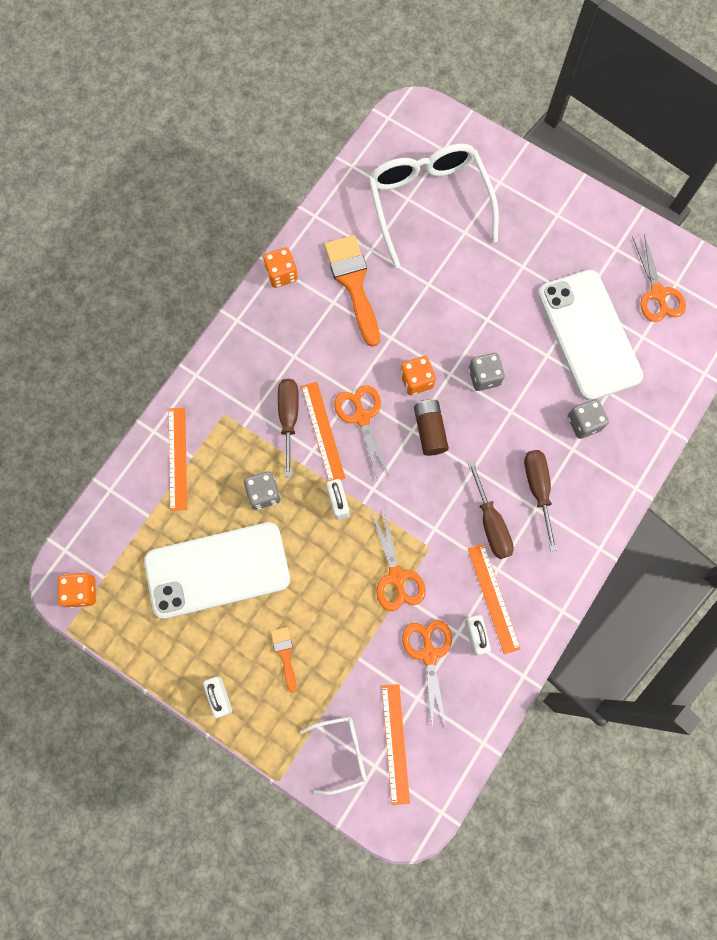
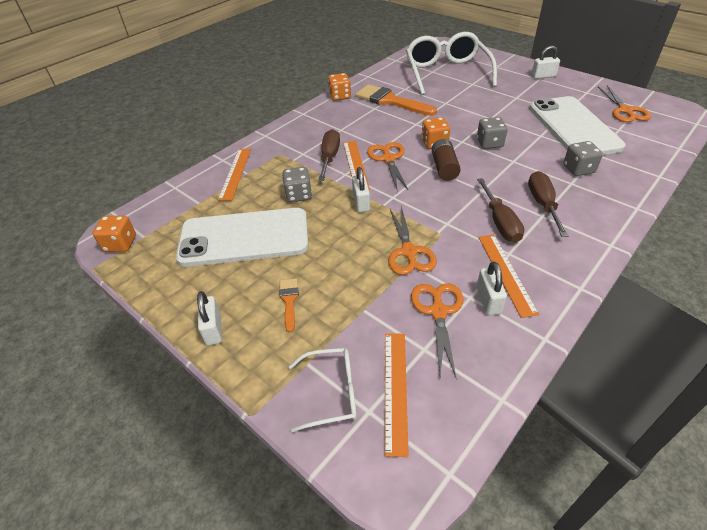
camera: 10 degrees right, 30 degrees down
orange brush [324,235,380,347] -> orange brush turned 45 degrees counterclockwise [355,84,437,116]
none -> white padlock [532,46,560,79]

